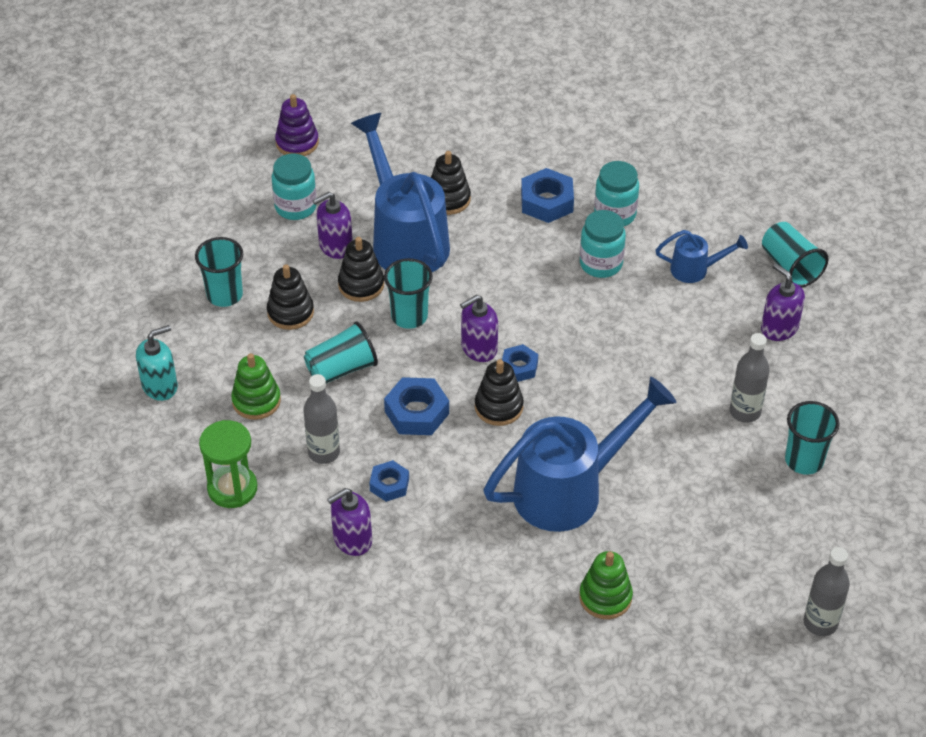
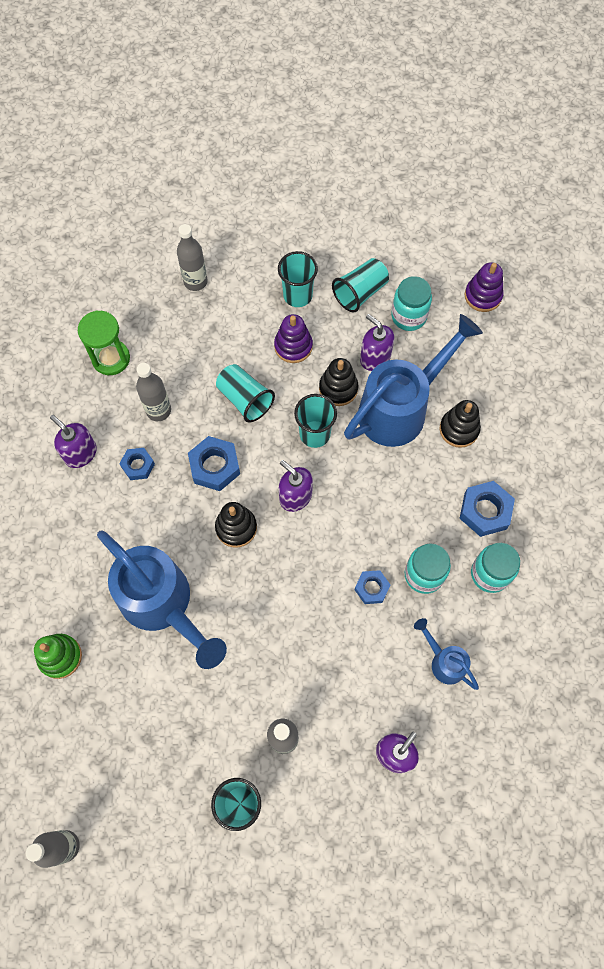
camera: 75 degrees right, 20 degrees up
turquoise soap dispenser [136,325,178,401] -> grey bottle [177,224,208,291]
green stacking toy [231,353,281,420] -> none
black stacking toy [267,264,314,330] -> purple stacking toy [274,314,313,363]
blue nut [502,344,538,382] -> blue nut moved to [354,570,390,604]
blue watering can [655,230,748,283] -> blue watering can turned 150 degrees clockwise [414,618,479,690]
turquoise cup [762,222,829,288] -> turquoise cup moved to [332,258,389,312]

